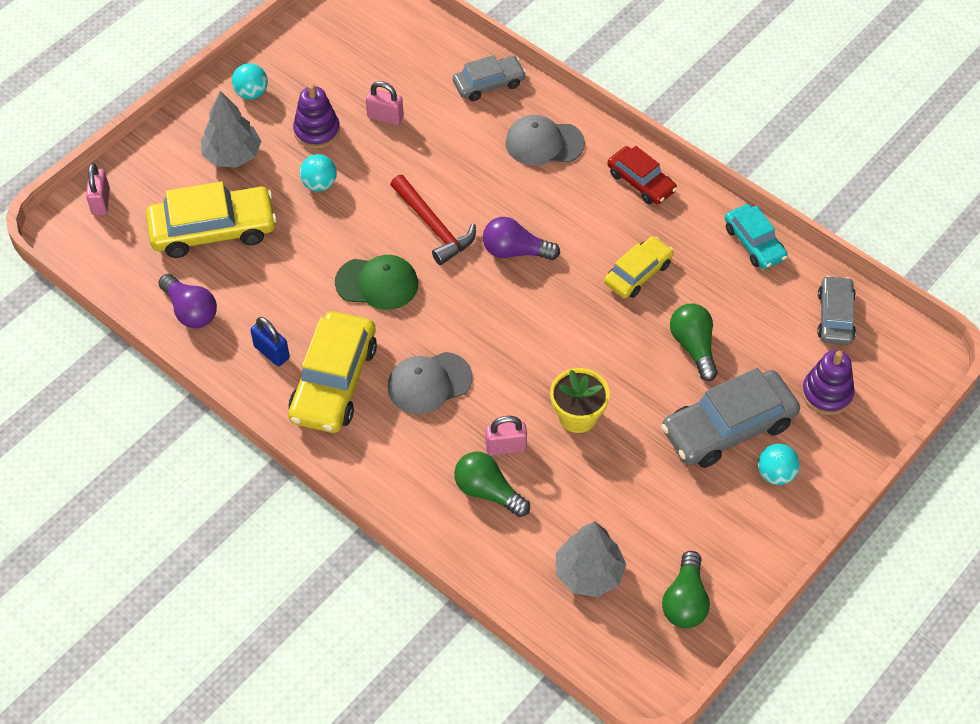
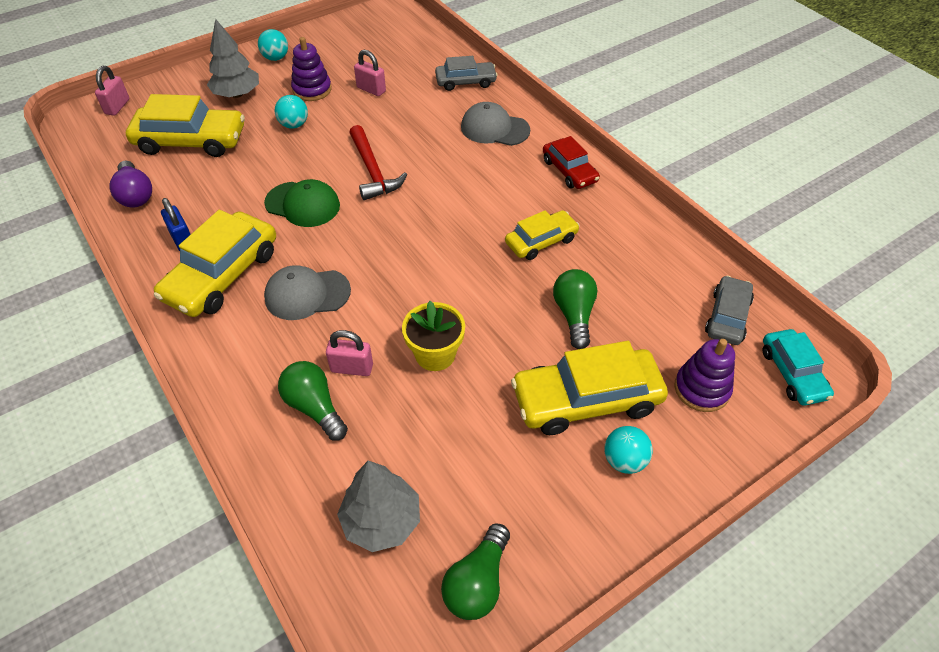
camera: 15 degrees right, 5 degrees down
purple light bulb [483,217,560,260] -> none
grey car [661,368,800,468] -> yellow car [511,341,668,435]
turquoise car [725,204,788,269] -> turquoise car moved to [763,329,834,405]

